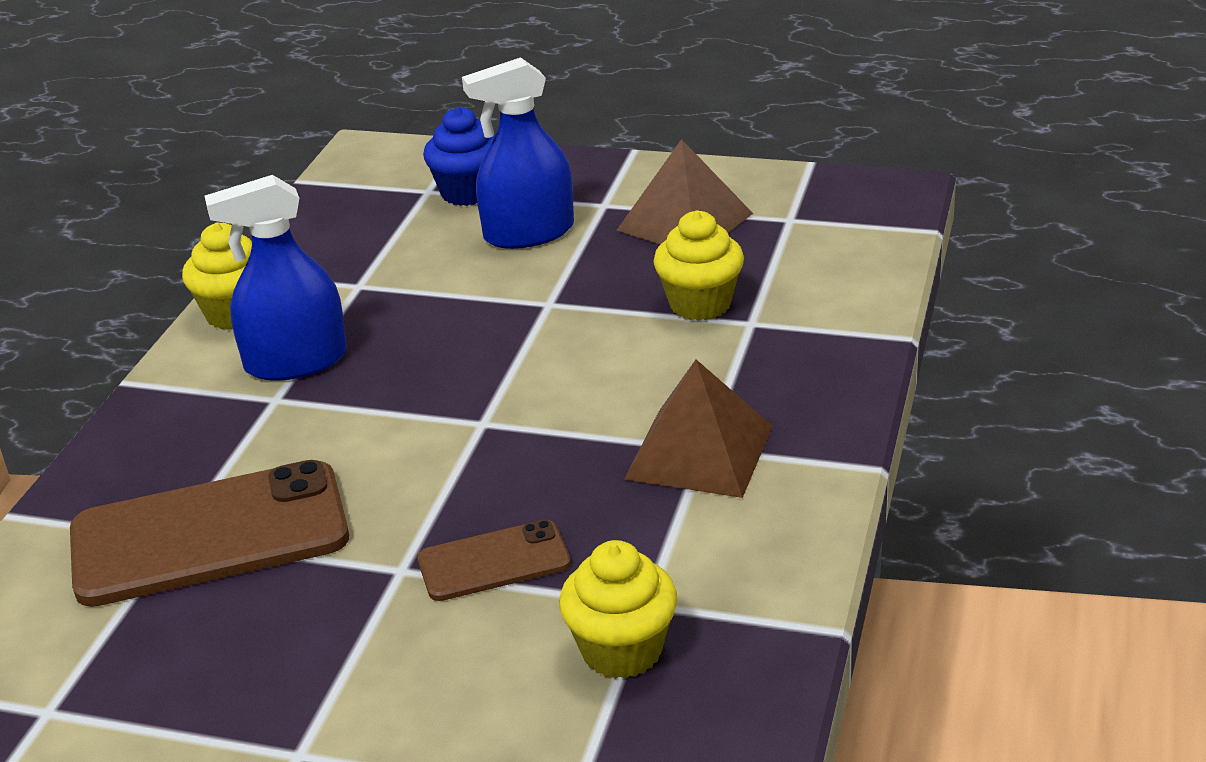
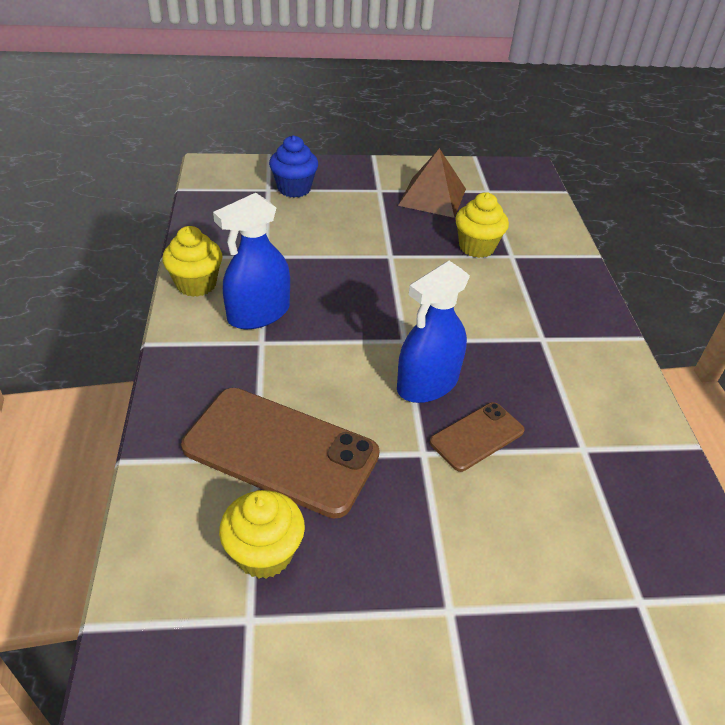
camera: 25 degrees left, 10 degrees up
brown phone [70,460,349,607] -> brown phone turned 60 degrees clockwise [181,388,380,518]
blue spray bottle [462,57,574,249] -> blue spray bottle moved to [397,261,470,403]
yellow cupcake [559,540,677,679] -> yellow cupcake moved to [219,490,305,579]
brown pyramid [624,360,773,498] -> none

